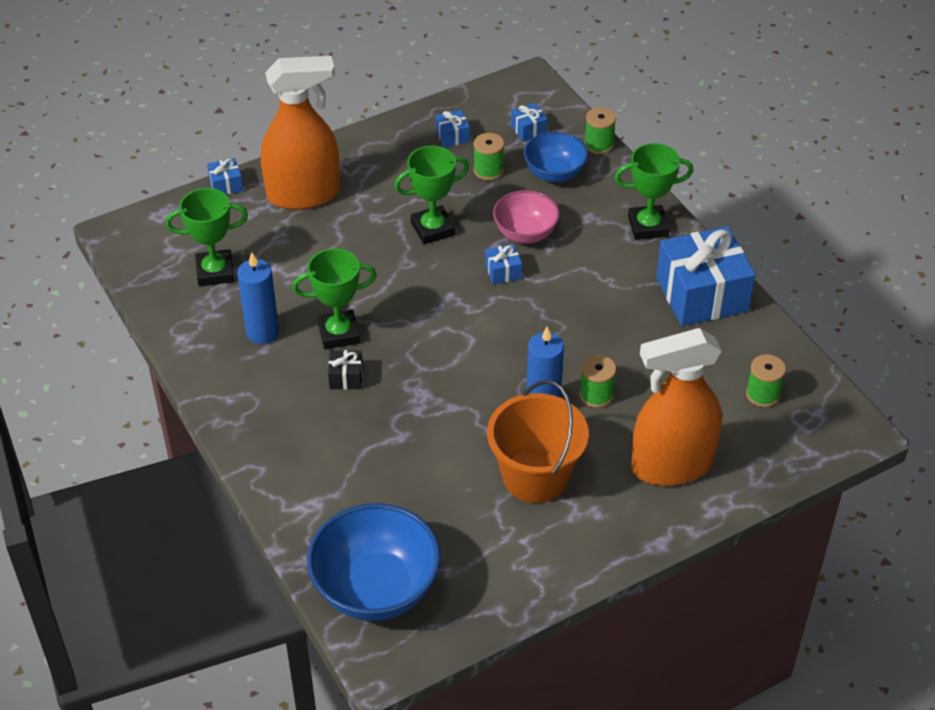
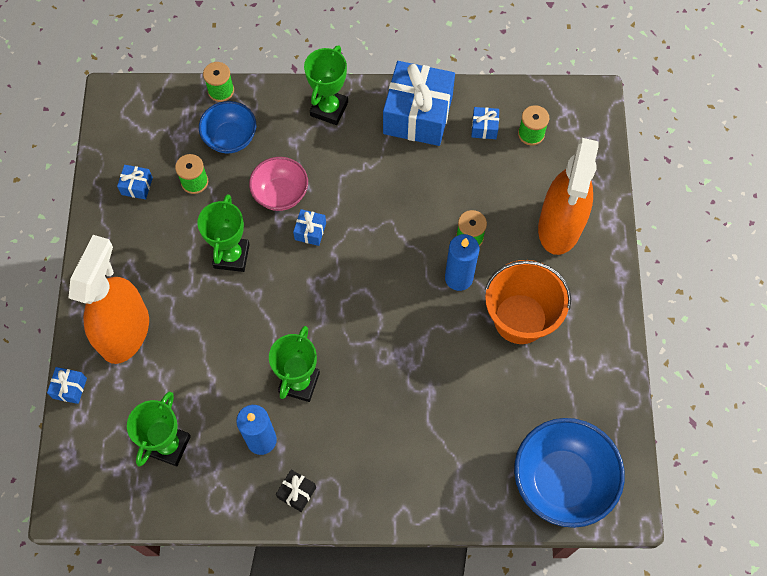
camera: 60 degrees left, 20 degrees up
black gift [328,350,363,389] -> black gift moved to [276,470,316,512]
blue gift [511,103,547,142] -> blue gift moved to [471,107,499,139]

